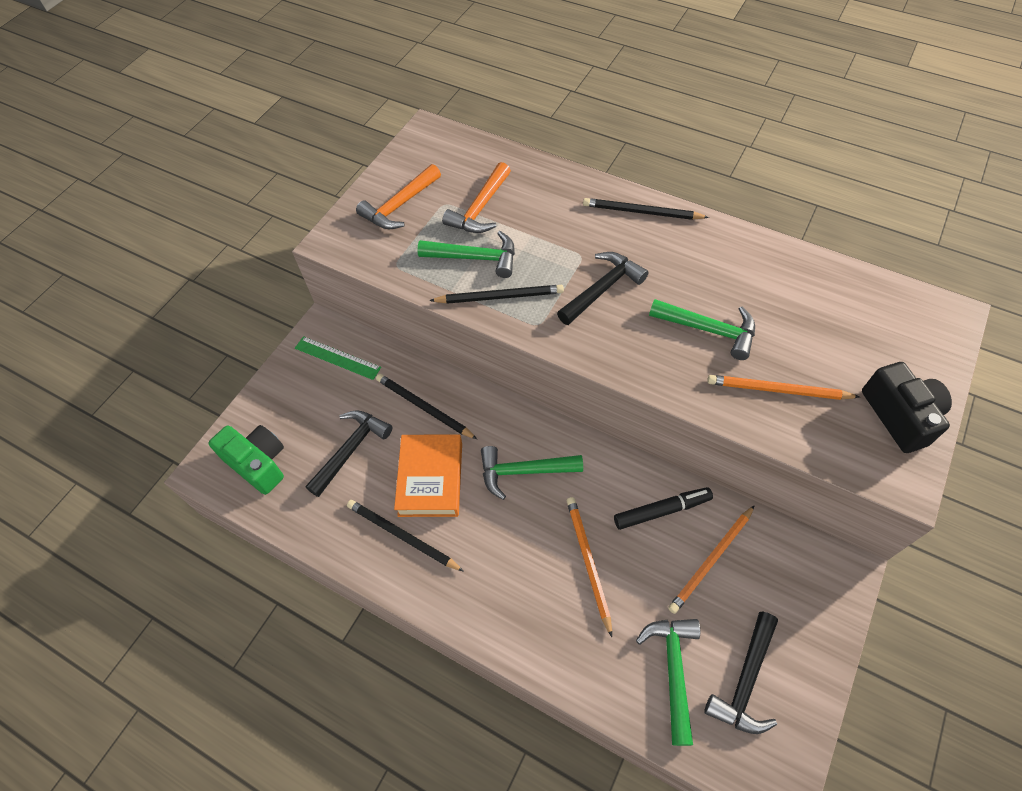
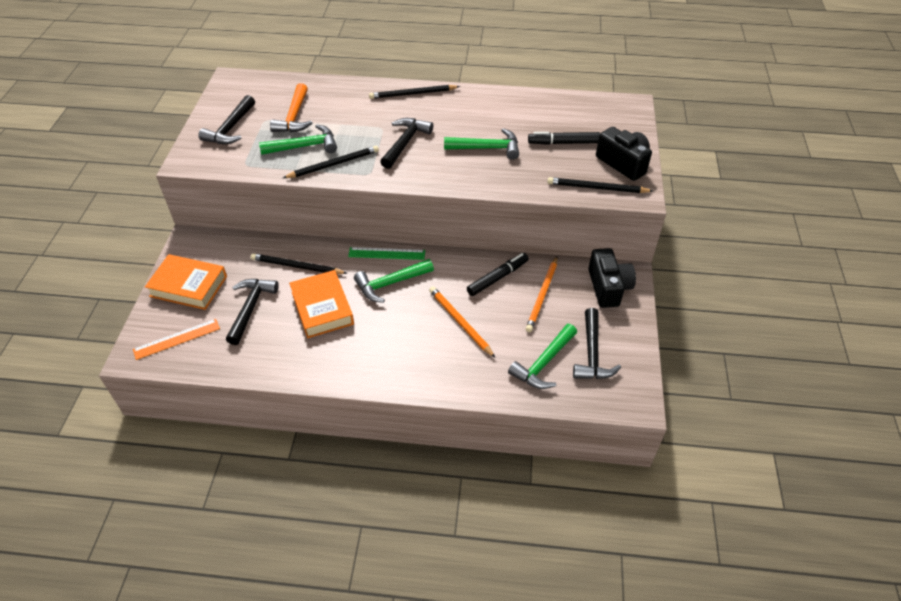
camera: 25 degrees left, 10 degrees down
green camera [209,425,284,495] -> orange ruler [133,319,220,360]
green ruler [295,336,381,380] -> green ruler moved to [348,247,425,260]
black pencil [347,500,464,572] -> black pencil moved to [547,177,653,193]
orange hammer [356,164,441,229] -> black hammer [198,95,255,144]
green hammer [636,619,700,746] -> green hammer turned 120 degrees counterclockwise [508,324,577,389]
orange pencil [707,375,859,400] -> none
none -> orange book [145,254,227,310]
none -> black marker [528,132,600,145]
none -> black camera [588,248,636,308]

